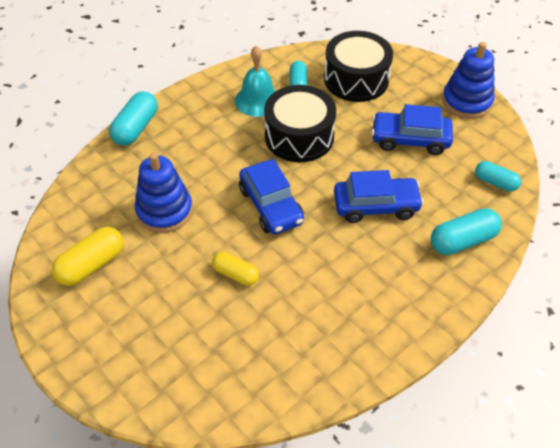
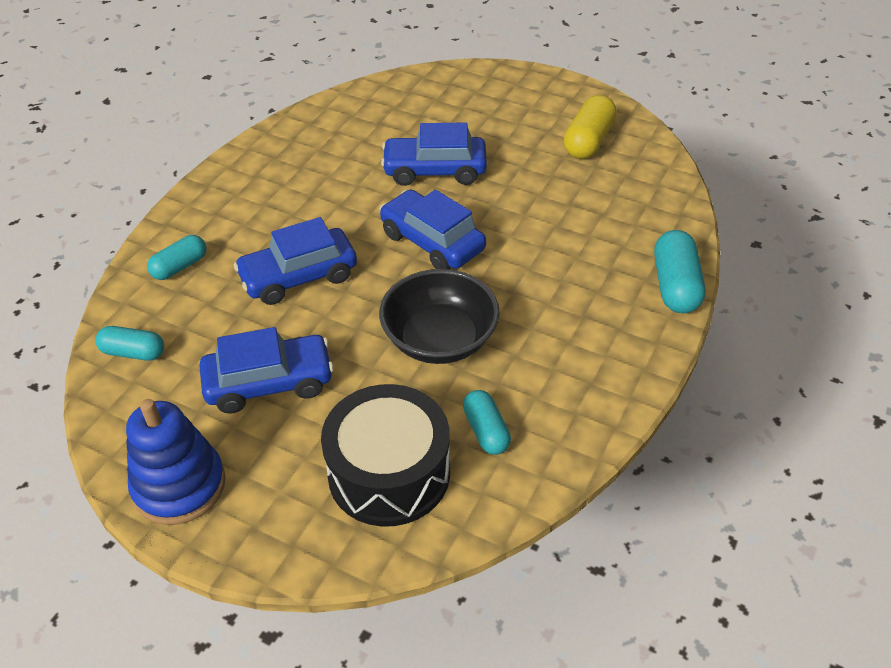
camera: 160 degrees right, 5 degrees down
blue stacking toy [135,153,193,233] -> none
yellow capsule [212,252,259,286] -> blue car [381,123,487,186]
turquoise bell [235,46,276,117] -> none
black drum [264,85,336,162] -> black bowl [379,269,500,364]
turquoise capsule [431,208,502,255] -> turquoise capsule [147,235,207,280], size x0.65

